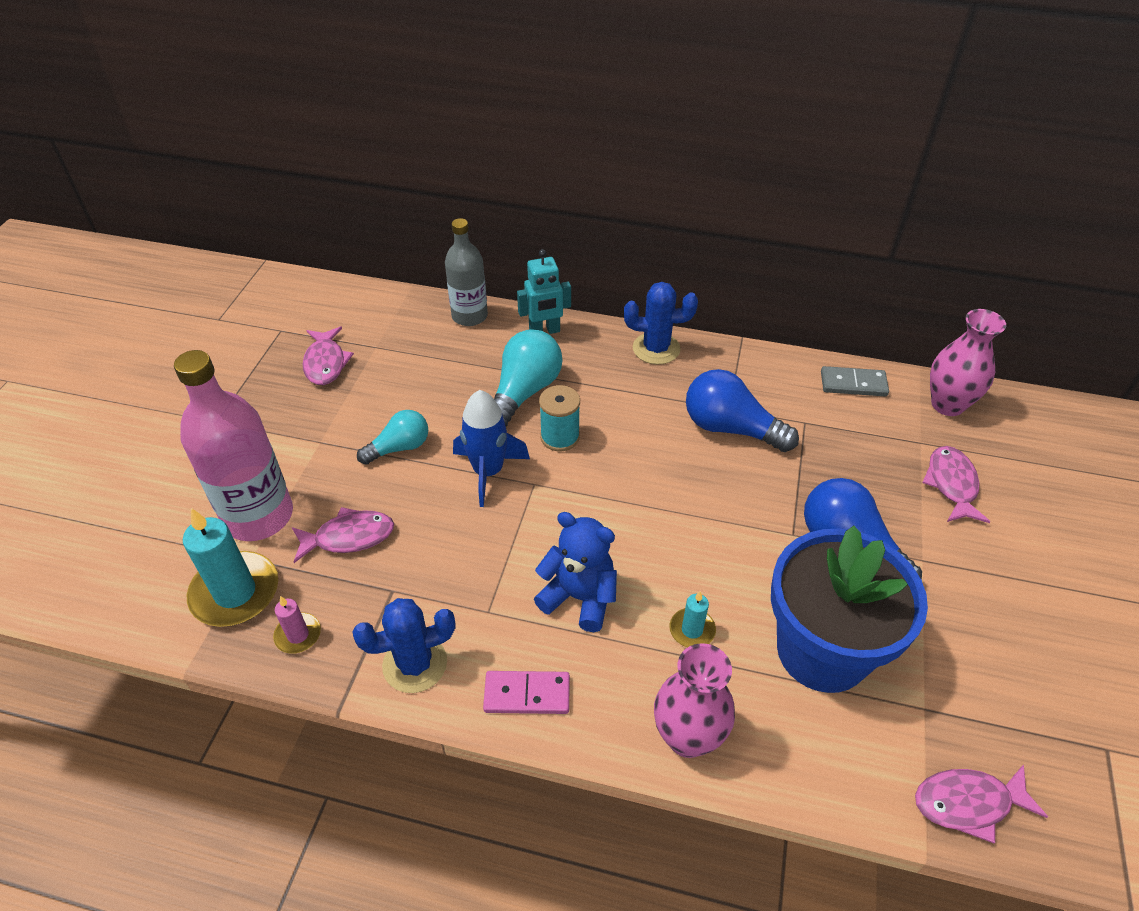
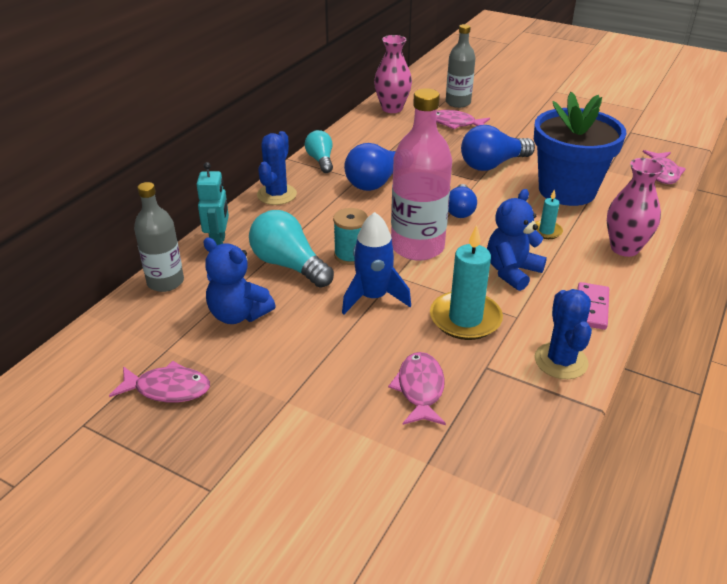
camera: 75 degrees left, 10 degrees down
pink bottle [174,350,293,541] -> pink bottle moved to [391,88,452,261]
turquoise candle [183,508,278,627] -> turquoise candle moved to [430,225,503,340]
pink candle [273,596,321,654] -> none
turquoise light bulb [357,410,428,465] -> turquoise light bulb moved to [305,130,333,173]
grey domino [821,366,889,397] -> none
none -> blue teddy bear [203,237,276,324]
none -> grey bottle [446,24,475,108]
none -> blue light bulb [448,184,477,218]

